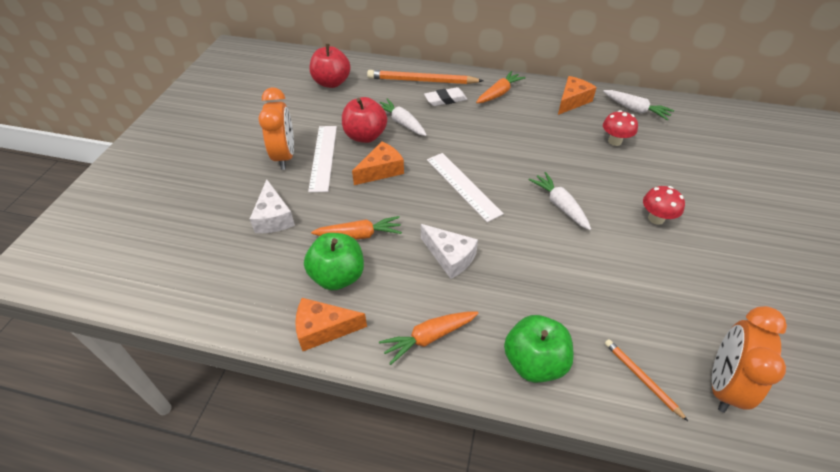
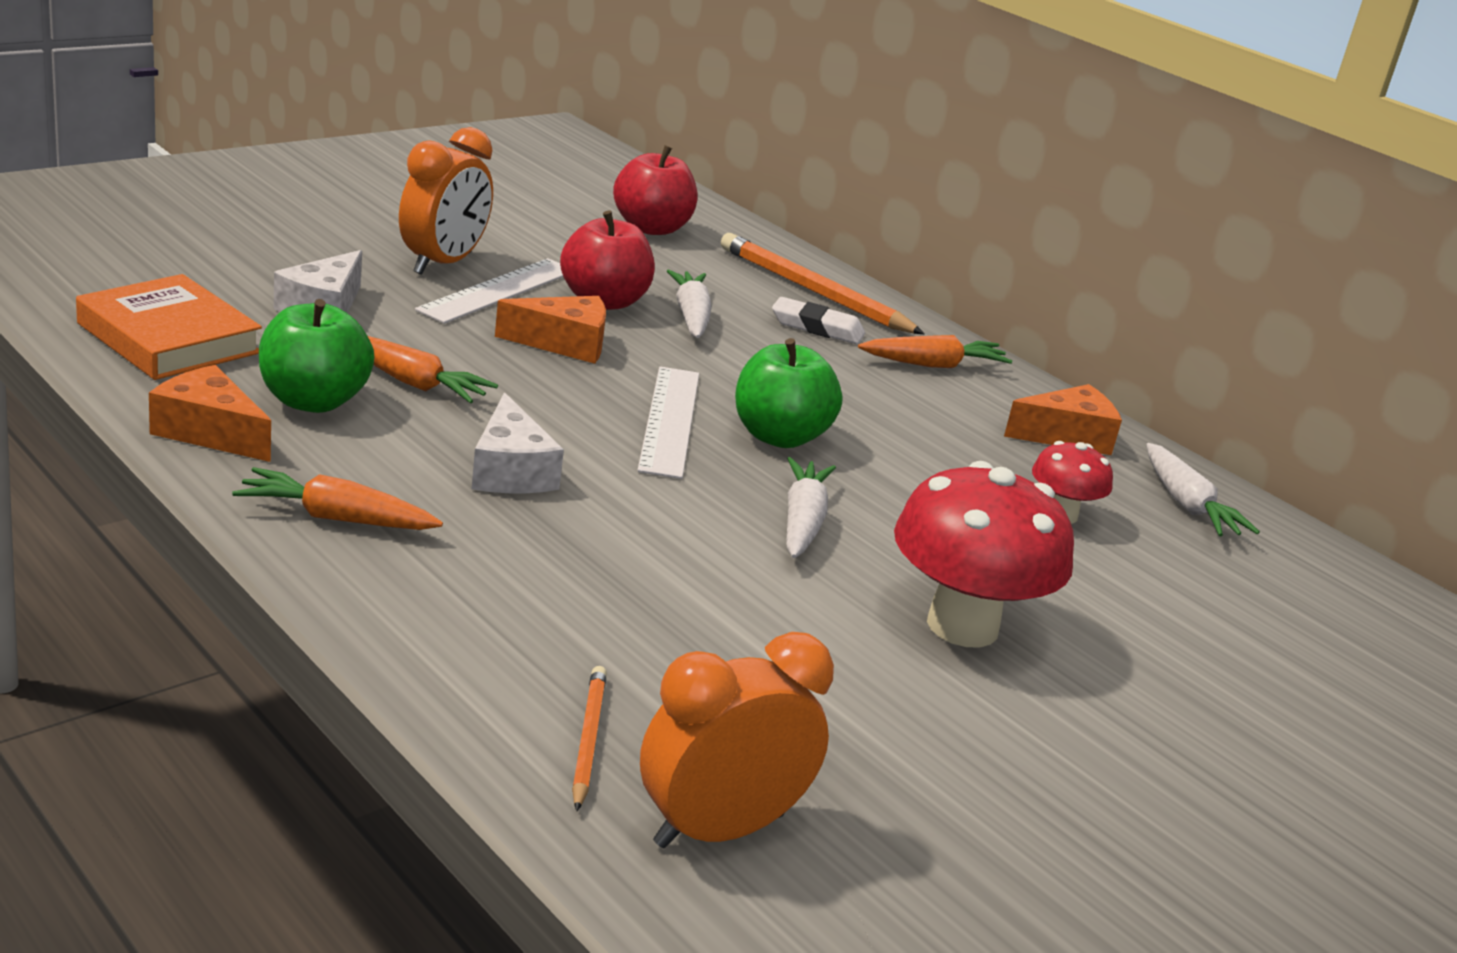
camera: 30 degrees right, 20 degrees down
green apple [504,315,574,383] -> green apple moved to [735,338,843,448]
red mushroom [643,186,685,225] -> red mushroom [894,461,1074,647], size x1.93
none -> orange book [76,274,262,380]

